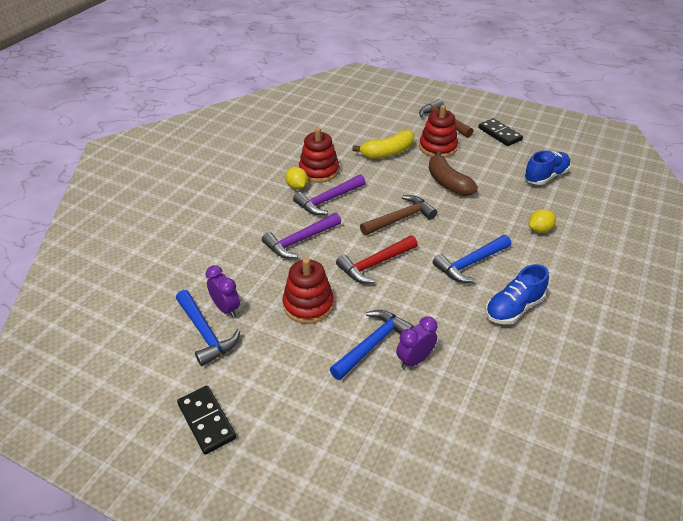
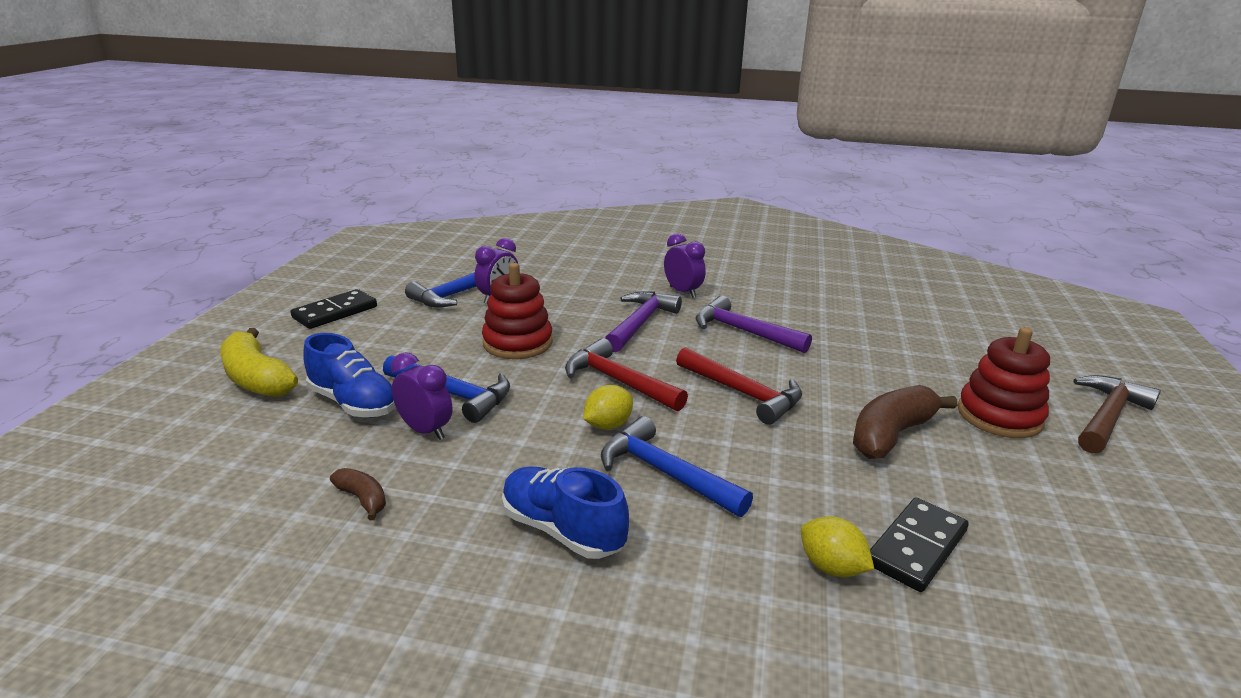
camera: 75 degrees right, 15 degrees down
purple hammer [262,213,341,259] -> purple hammer turned 75 degrees clockwise [605,291,682,352]
yellow lemon [285,167,308,190] -> yellow lemon moved to [583,385,633,430]
red stacking toy [299,128,339,183] -> none
yellow banana [352,130,415,159] -> yellow banana moved to [220,328,298,397]
brown hammer [360,195,437,235] -> red hammer [676,347,802,425]
black domino [478,118,523,146] -> black domino moved to [870,498,969,592]
blue shoe [524,150,571,185] -> blue shoe moved to [303,333,396,417]
none -> brown banana [330,468,386,520]
none -> purple clock [664,233,706,298]

